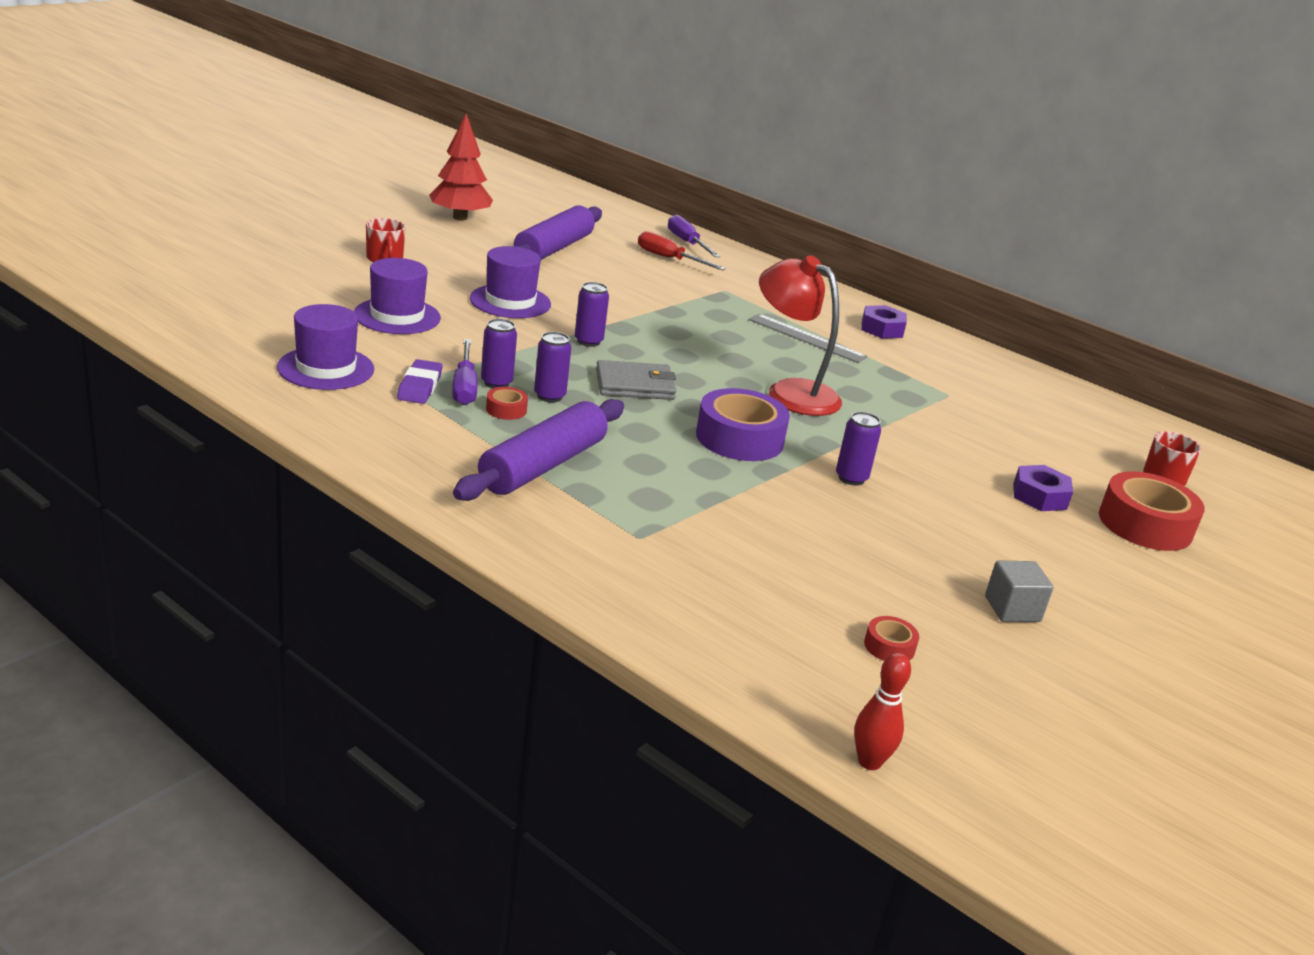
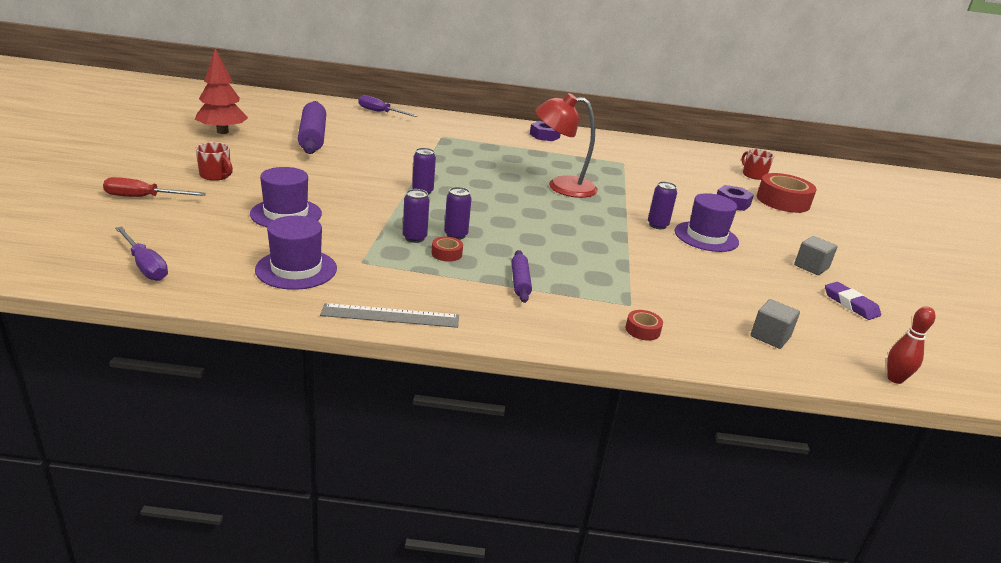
camera: 35 degrees left, 0 degrees up
purple eraser [397,359,442,404] -> purple eraser moved to [825,282,881,320]
purple screwdriver [452,339,478,405] -> purple screwdriver moved to [115,226,168,281]
purple rolling pin [453,399,624,501] -> purple rolling pin [511,250,532,303], size x0.51
purple hat [470,246,551,318] -> purple hat moved to [674,193,739,252]
grey wallet [596,360,676,400] -> none
red screwdriver [638,231,726,270] -> red screwdriver moved to [103,177,207,197]
purple tape [696,388,790,461] -> none
grey ruler [749,314,868,363] -> grey ruler moved to [320,303,459,328]
red tape [864,616,919,661] -> red tape moved to [626,310,663,341]
none -> grey cube [751,299,800,349]

